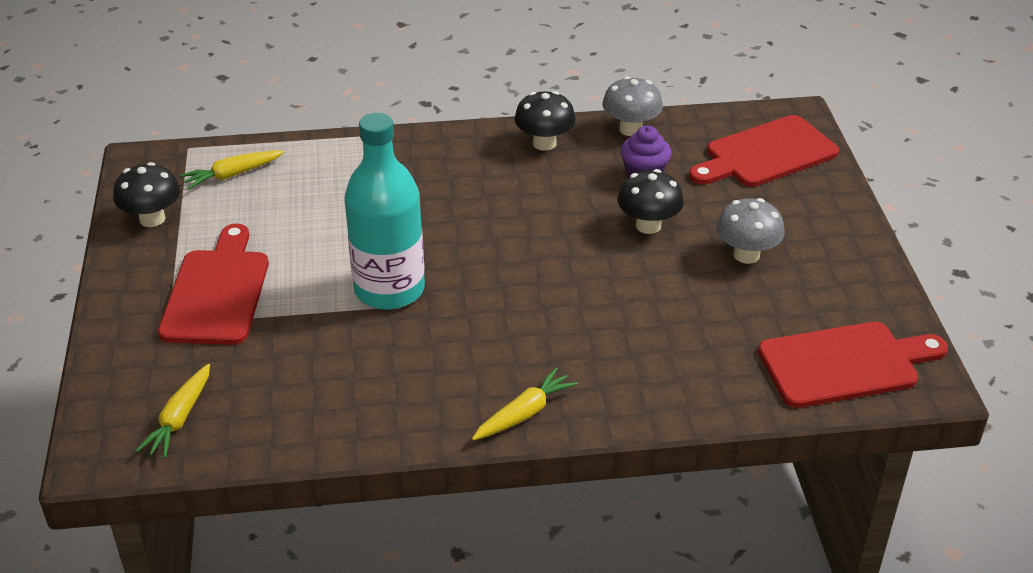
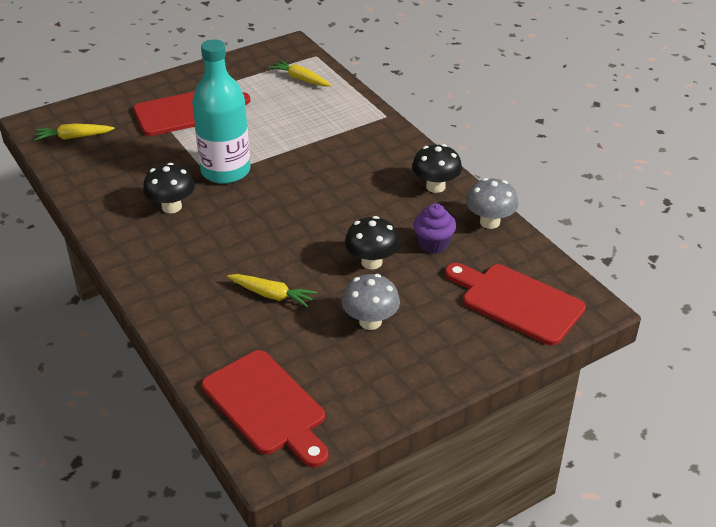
camera: 65 degrees right, 0 degrees up
black mushroom [113,162,180,227] -> black mushroom moved to [143,163,195,213]
yellow carrot [472,367,578,440] -> yellow carrot moved to [227,274,317,308]

